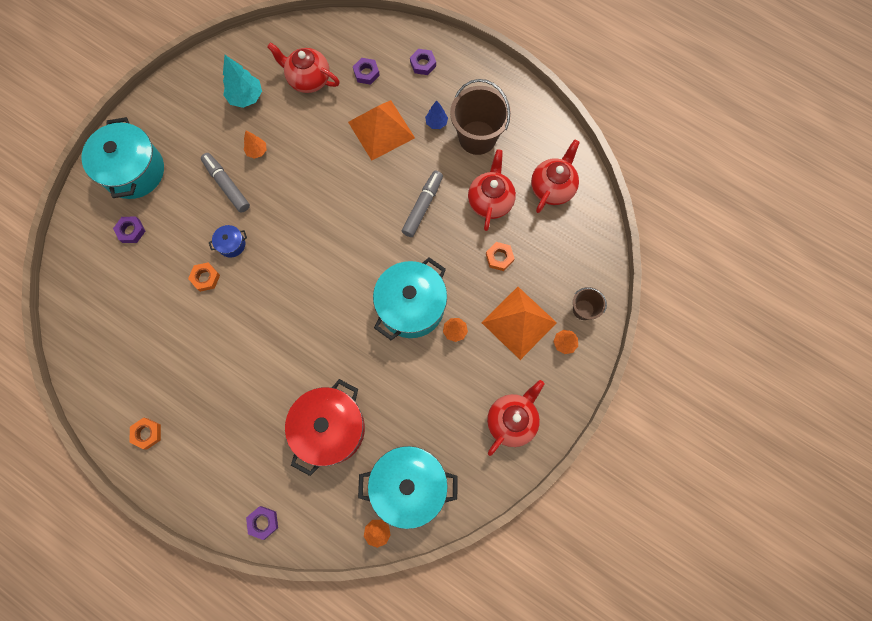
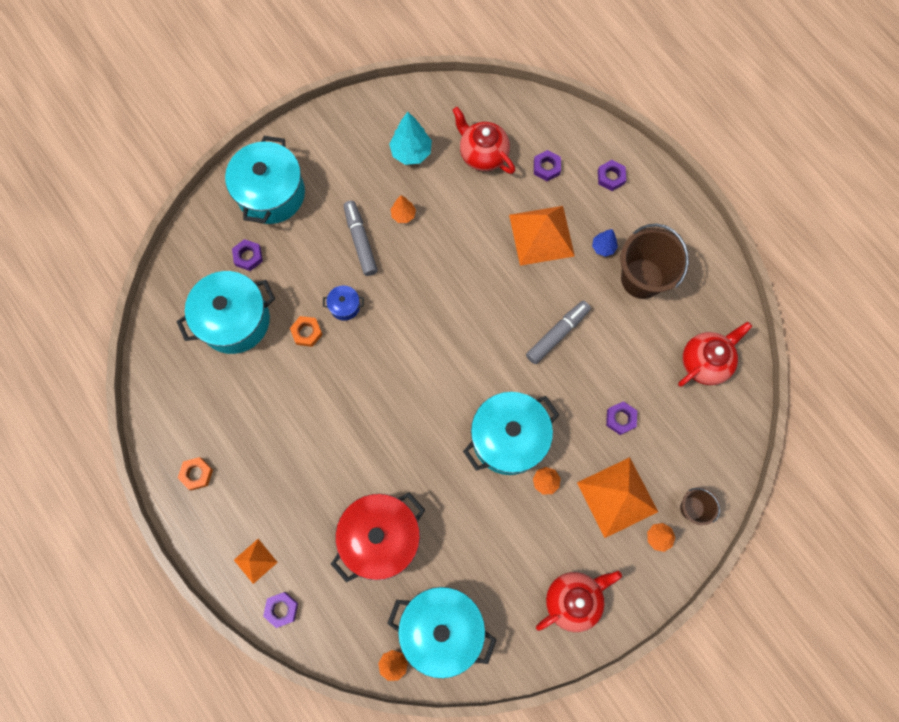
camera: 20 degrees right, 0 degrees up
red teapot [468,149,516,231] -> none
orange nut [486,242,515,271] -> purple nut [606,401,637,435]
none -> turquoise pot [176,271,275,354]
none -> orange pyramid [234,539,278,584]

